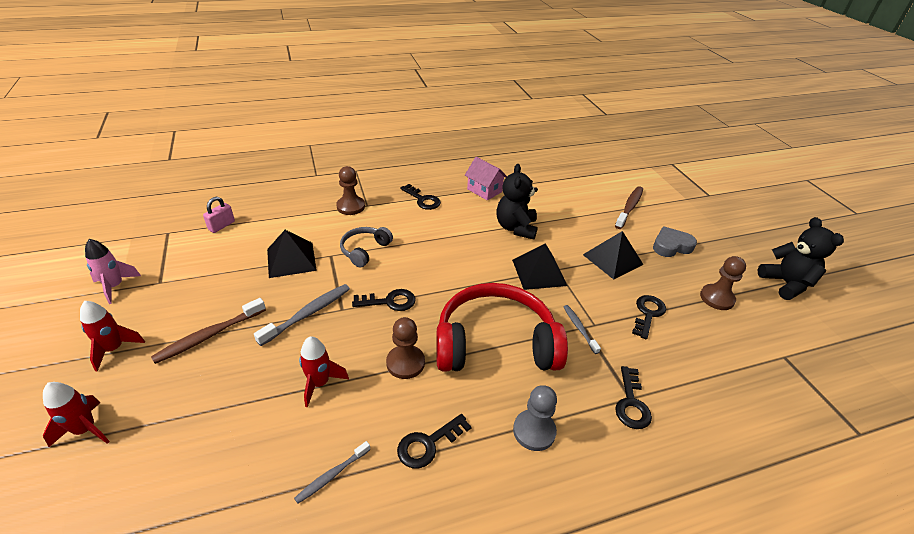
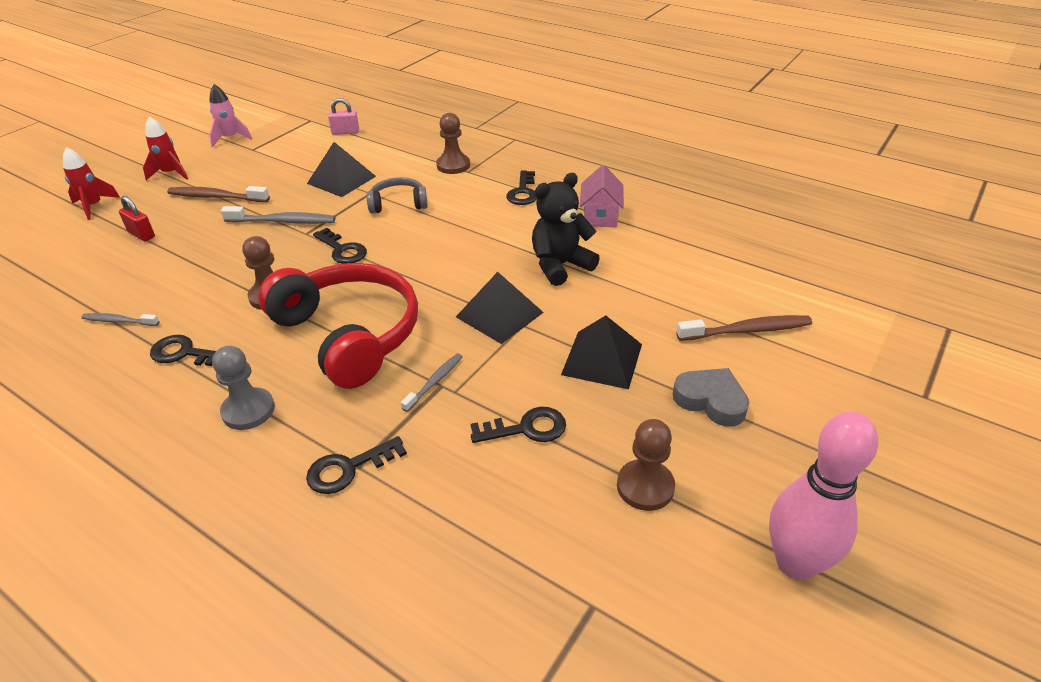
camera: 55 degrees right, 0 degrees up
red rocket [299,336,349,408] -> none
black teddy bear [757,217,844,300] -> pink bowling pin [769,412,878,580]
none -> red padlock [119,196,155,241]

